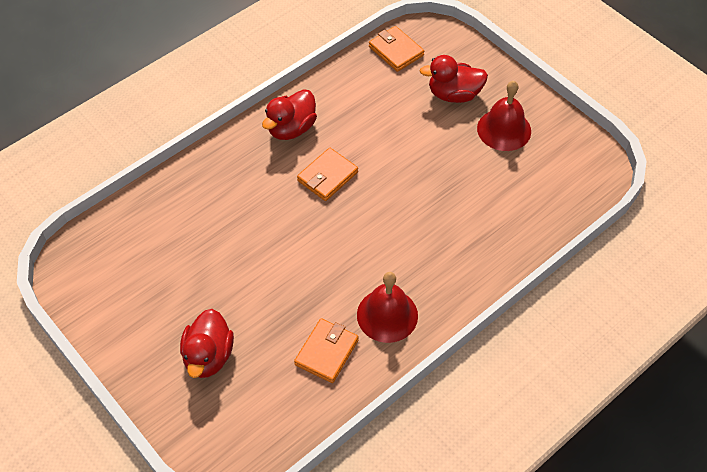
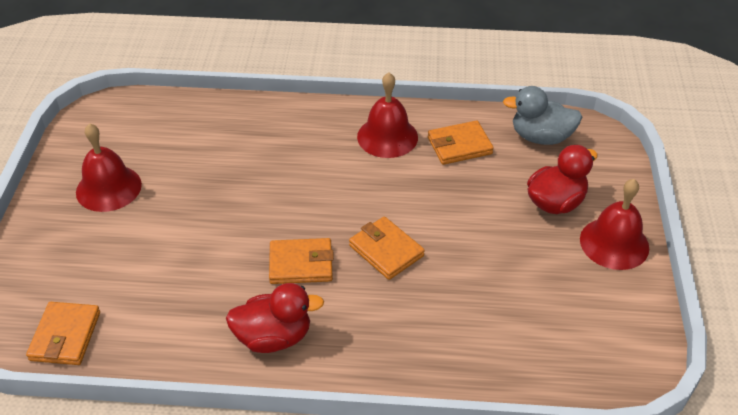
camera: 135 degrees left, 10 degrees down
red duck [420,55,488,103] -> none
none -> orange wallet [349,216,425,280]
none -> grey duck [503,86,582,145]
none -> red bell [580,179,649,270]

